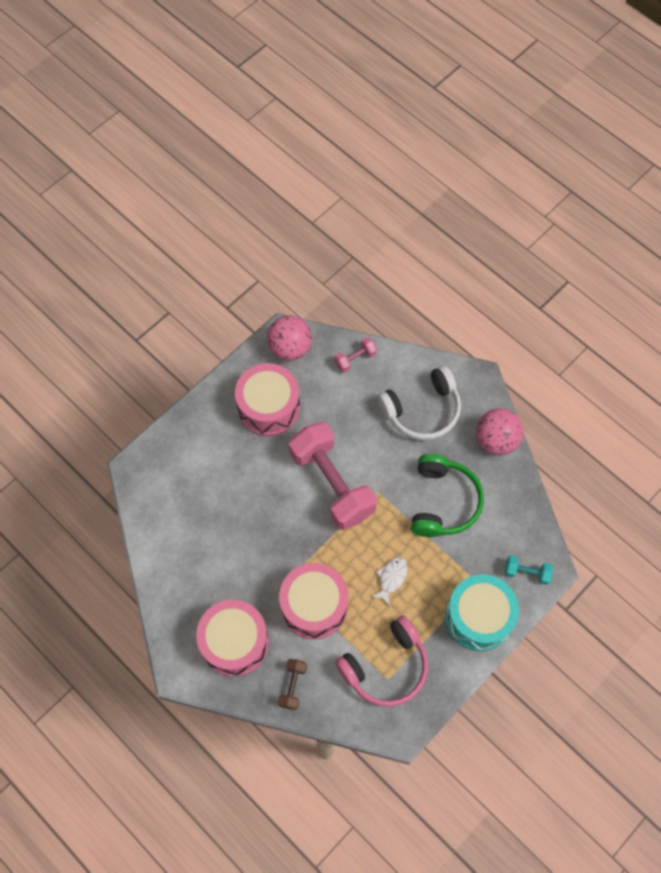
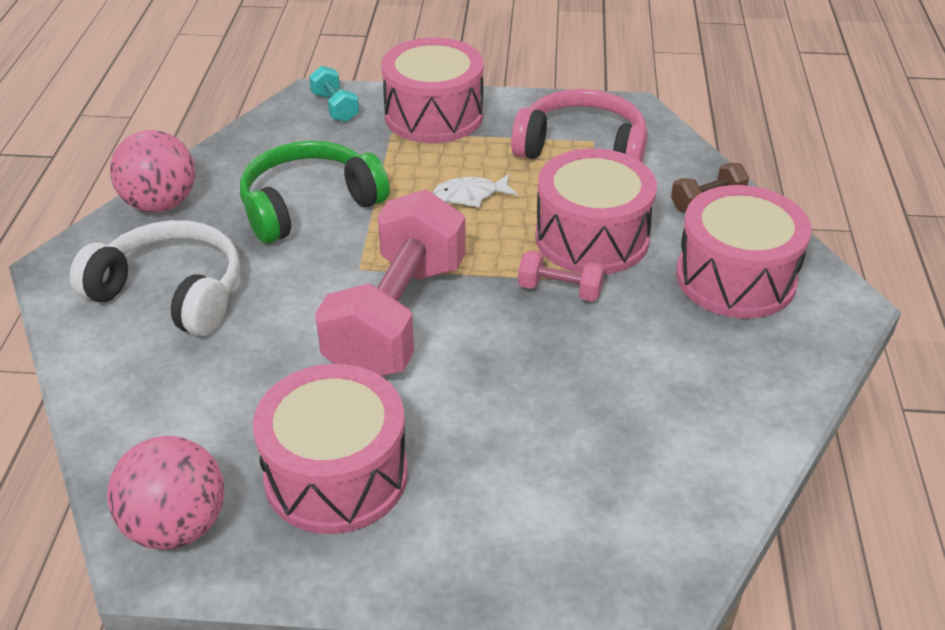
camera: 130 degrees left, 25 degrees down
pink dumbbell [334,337,377,373] -> pink dumbbell moved to [518,250,605,302]
turquoise drum [445,574,519,651] -> pink drum [382,37,484,143]

